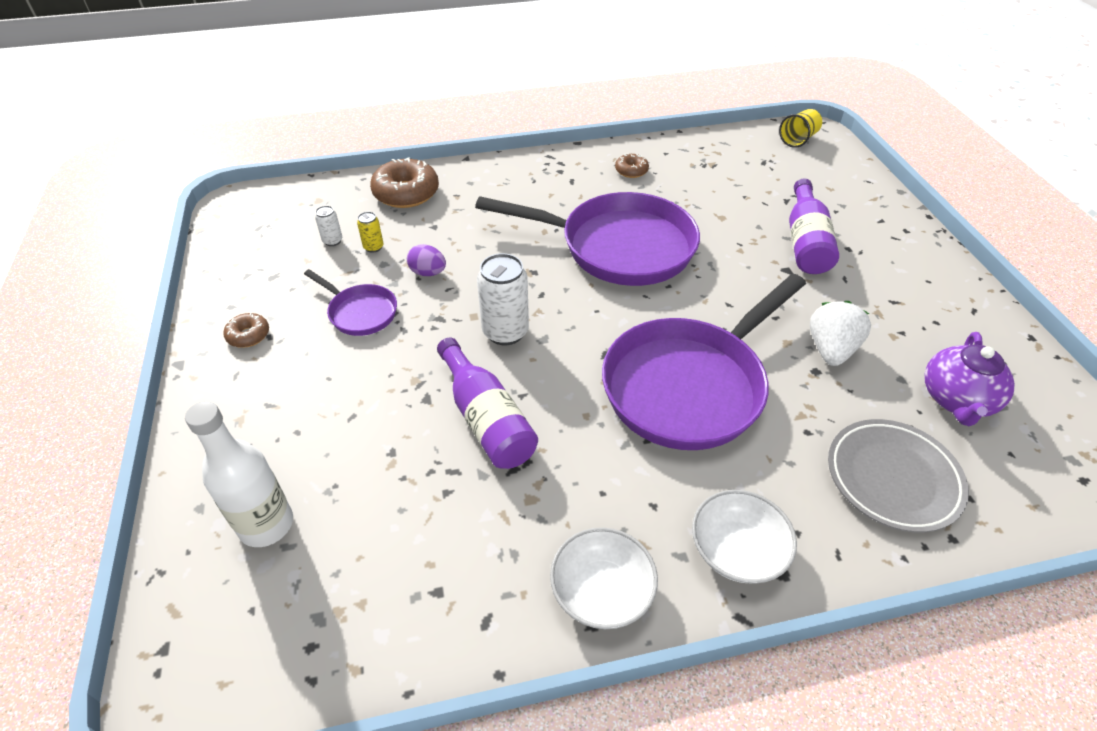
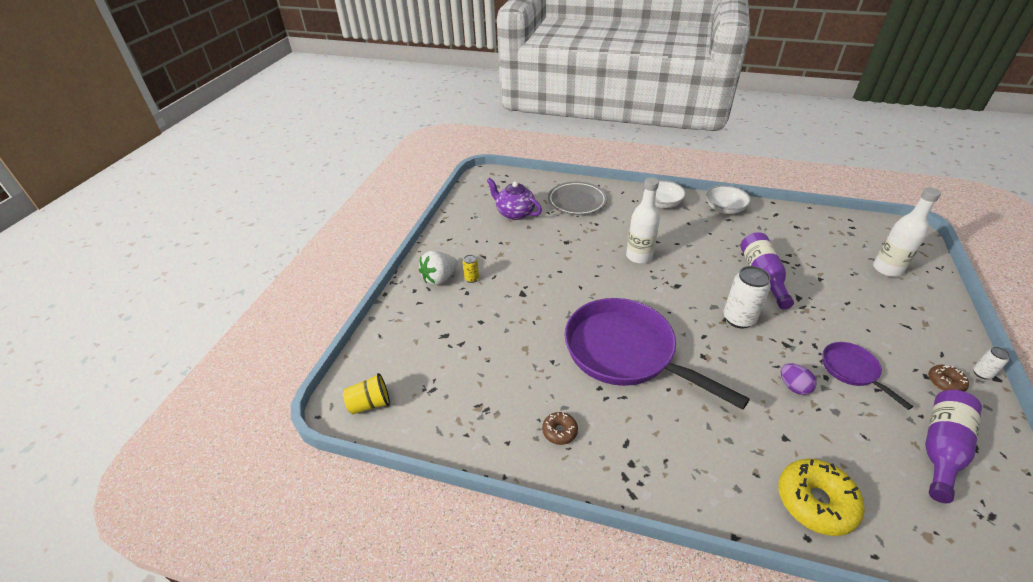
camera: 150 degrees left, 5 degrees down
white can [315,206,342,246] -> white can moved to [973,347,1010,379]
yellow can [357,212,383,253] -> yellow can moved to [463,255,479,283]
brown donut [370,157,439,208] -> yellow donut [778,459,865,536]
purple pan [602,274,806,450] -> white bottle [626,177,660,264]
purple bottle [789,178,839,274] -> purple bottle moved to [925,390,982,503]
white strawberry [810,301,871,366] -> white strawberry moved to [419,251,458,285]
purple teapot [924,332,1015,426] -> purple teapot turned 105 degrees counterclockwise [487,178,542,220]

